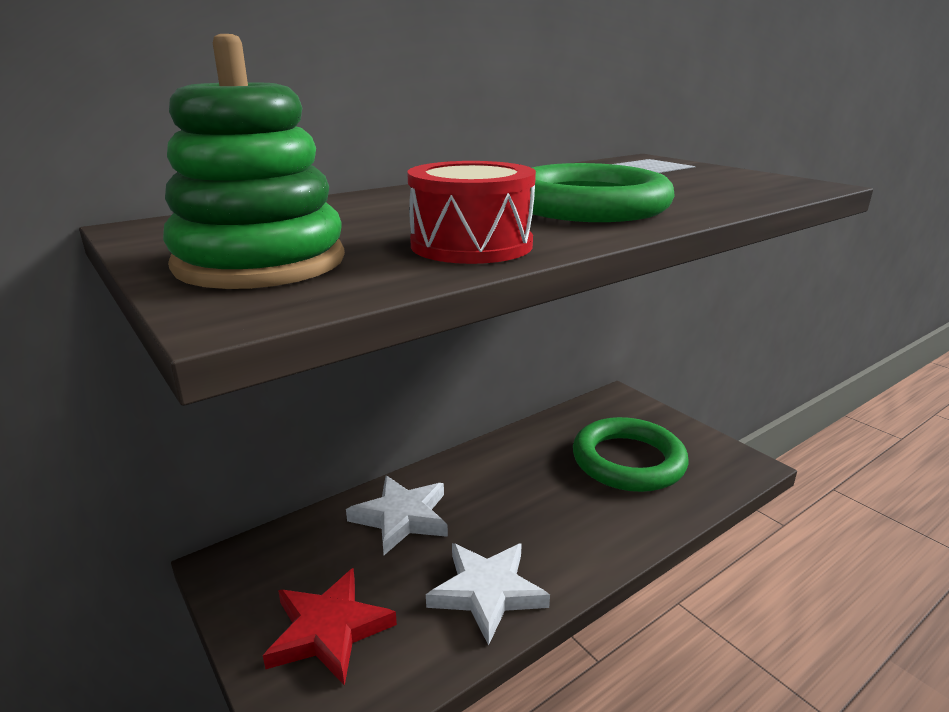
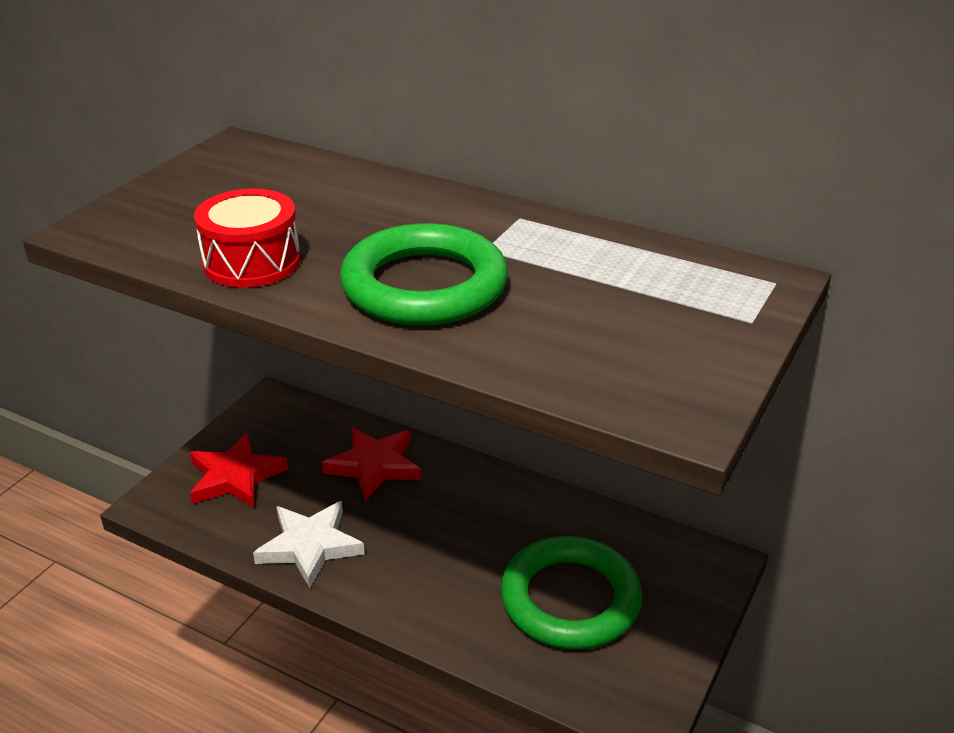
camera: 65 degrees right, 10 degrees up
green stacking toy [163,34,345,289] -> none
white star [346,476,448,555] -> red star [321,427,421,501]

